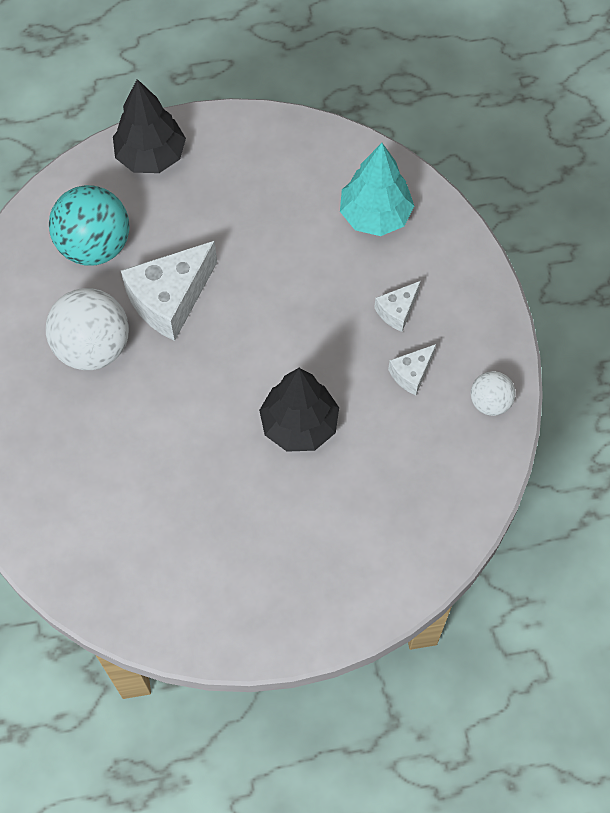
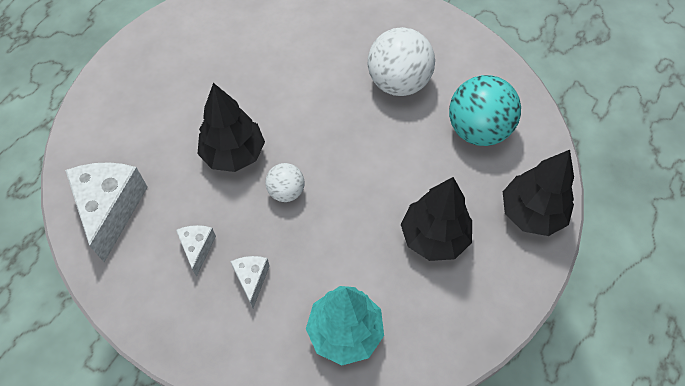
camera: 130 degrees right, 5 degrees down
white cheese [120,241,217,341] -> white cheese moved to [65,162,147,262]
white ball [471,371,516,416] -> white ball moved to [265,163,305,202]
none -> black tree [401,177,472,261]

